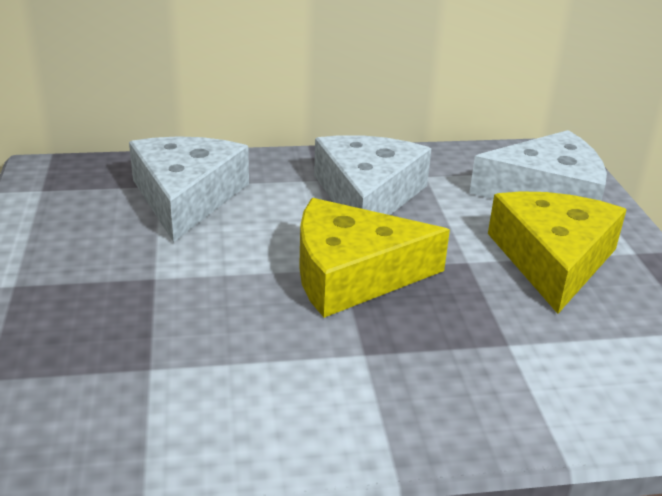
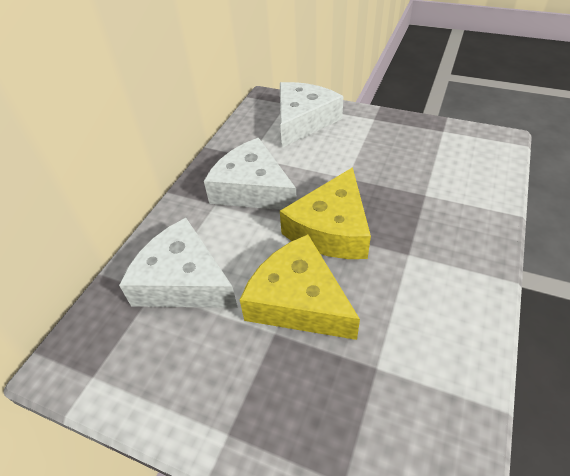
camera: 55 degrees left, 15 degrees up
yellow cheese [488,191,627,314] -> yellow cheese moved to [240,234,360,340]

